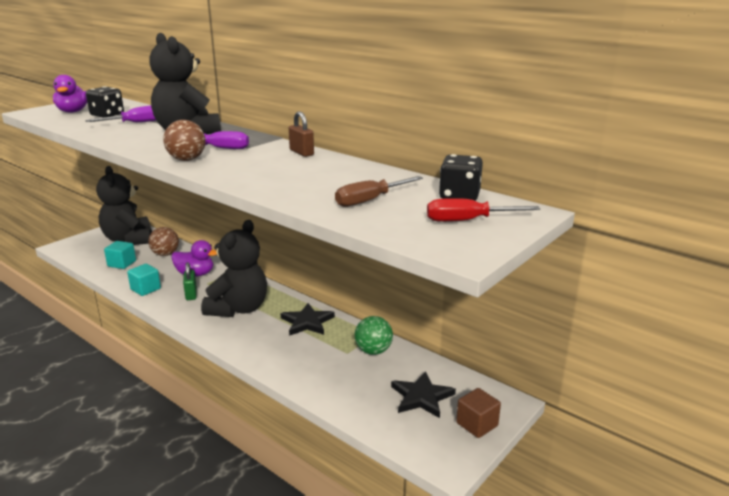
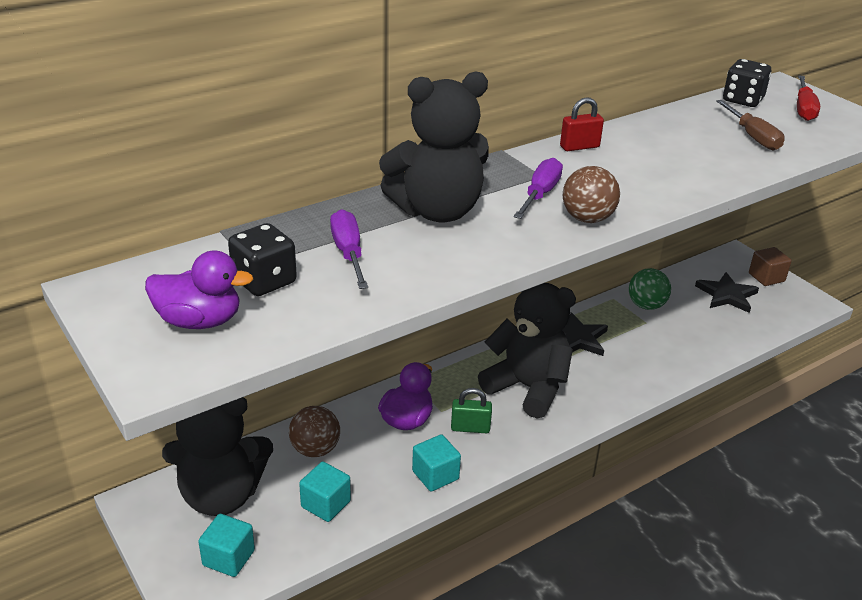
camera: 75 degrees left, 10 degrees up
brown padlock [289,111,314,157] -> red padlock [560,97,604,151]
none -> turquoise cube [198,514,255,577]

